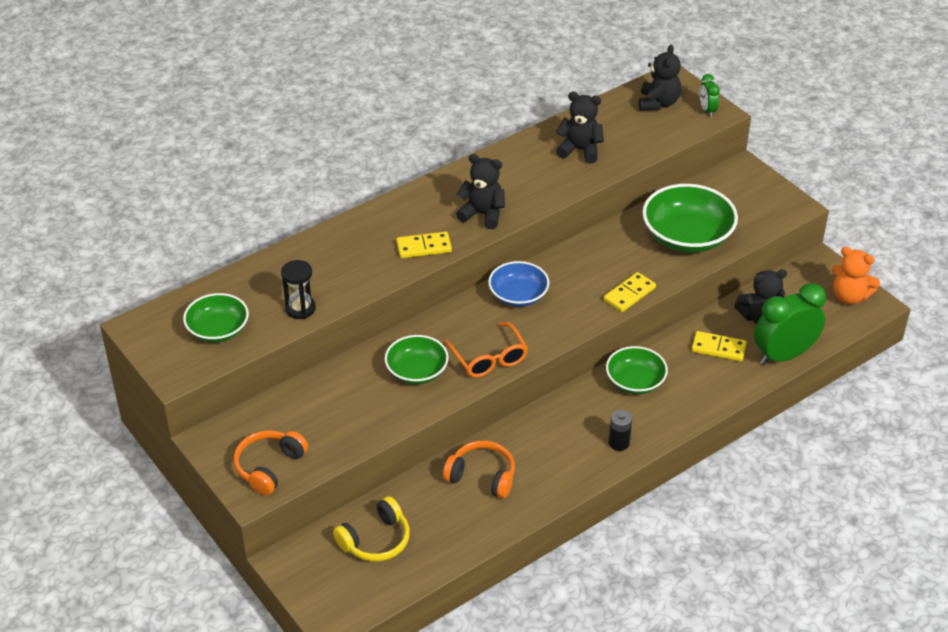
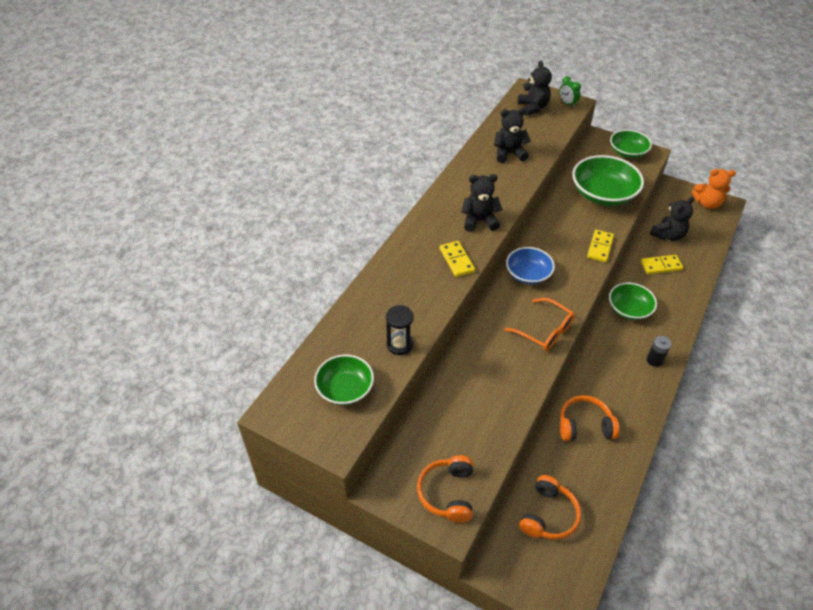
camera: 25 degrees left, 5 degrees up
yellow headphones [333,496,410,562] -> orange headphones [519,475,581,540]
green bowl [385,335,449,384] -> green bowl moved to [610,130,652,158]
yellow domino [396,232,452,258] -> yellow domino turned 75 degrees counterclockwise [440,241,475,277]
green clock [754,283,826,365] -> none

